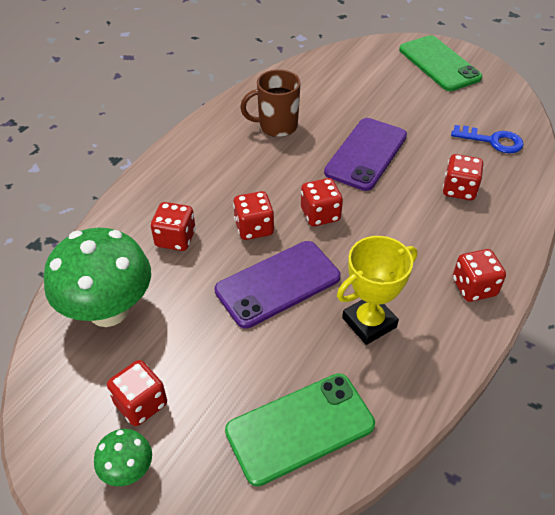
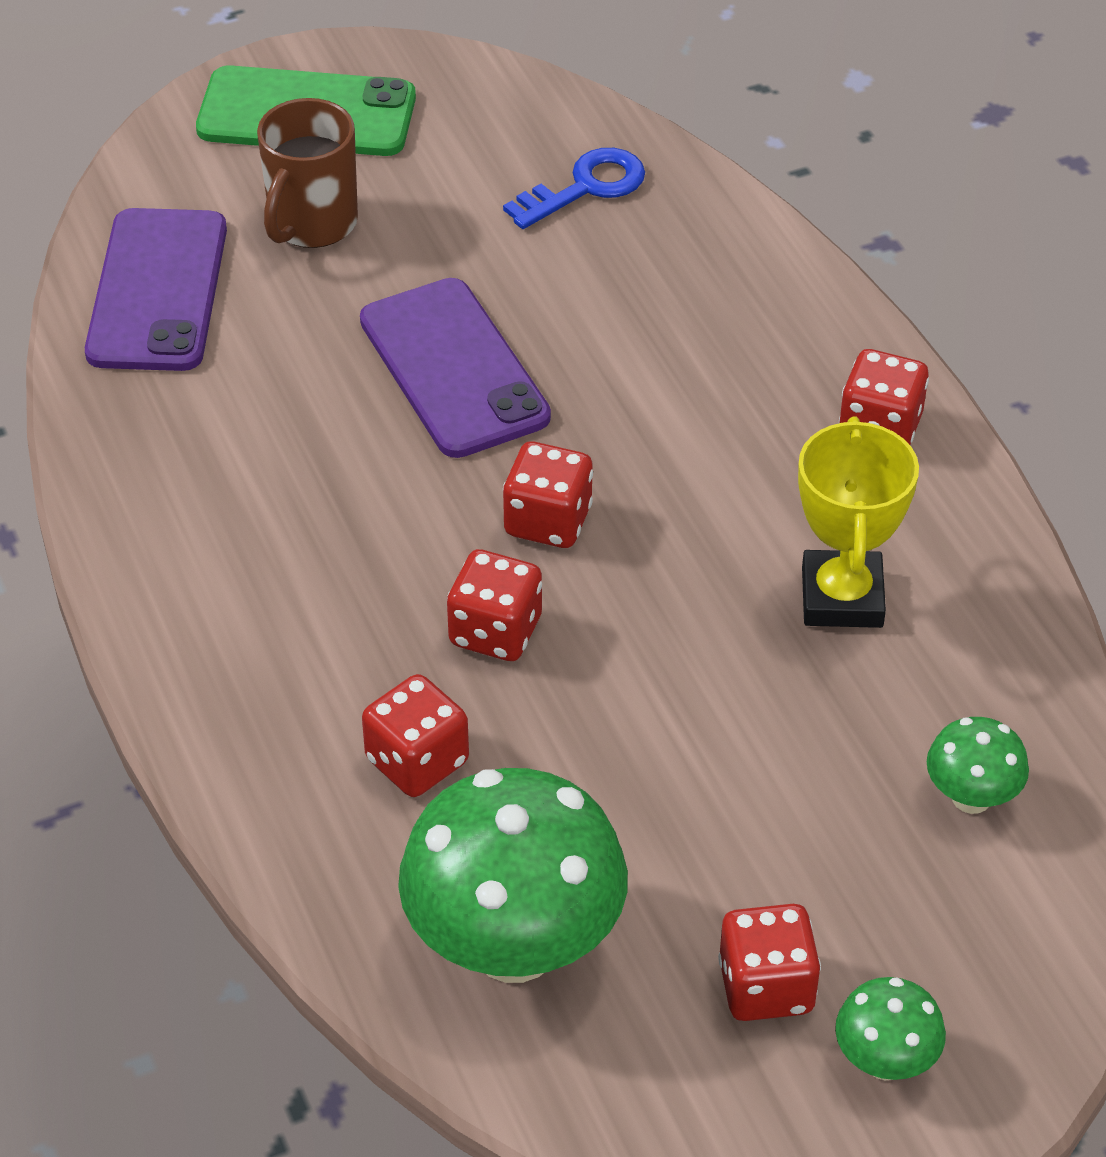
camera: 55 degrees left, 0 degrees up
purple phone [215,241,341,329] -> purple phone moved to [85,208,227,371]
green phone [225,373,375,487] -> green mushroom [927,717,1029,814]
brown mug [240,69,301,137] -> brown mug moved to [257,98,358,248]
red dice [443,154,484,200] -> none

